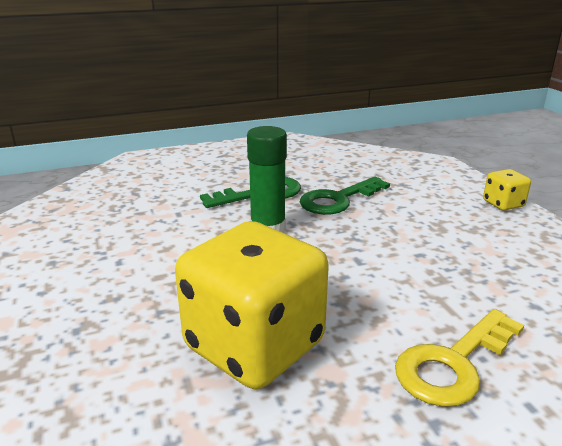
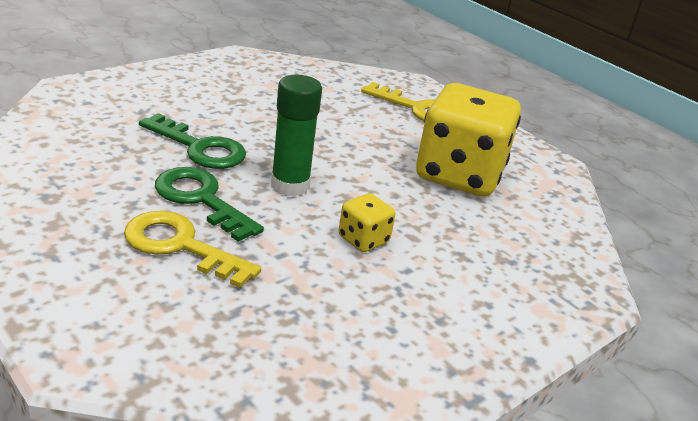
camera: 115 degrees left, 5 degrees up
yellow dice [483,169,531,211] -> yellow dice moved to [338,193,395,252]
none -> yellow key [124,211,261,288]

